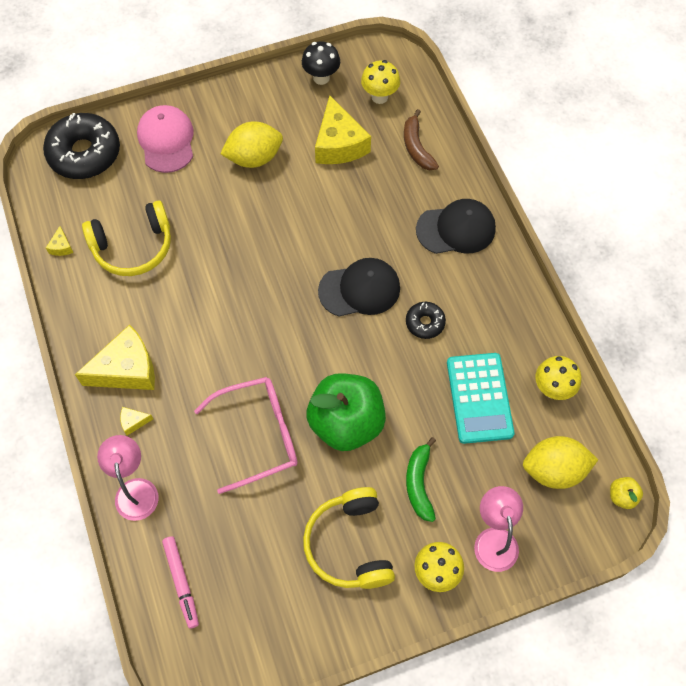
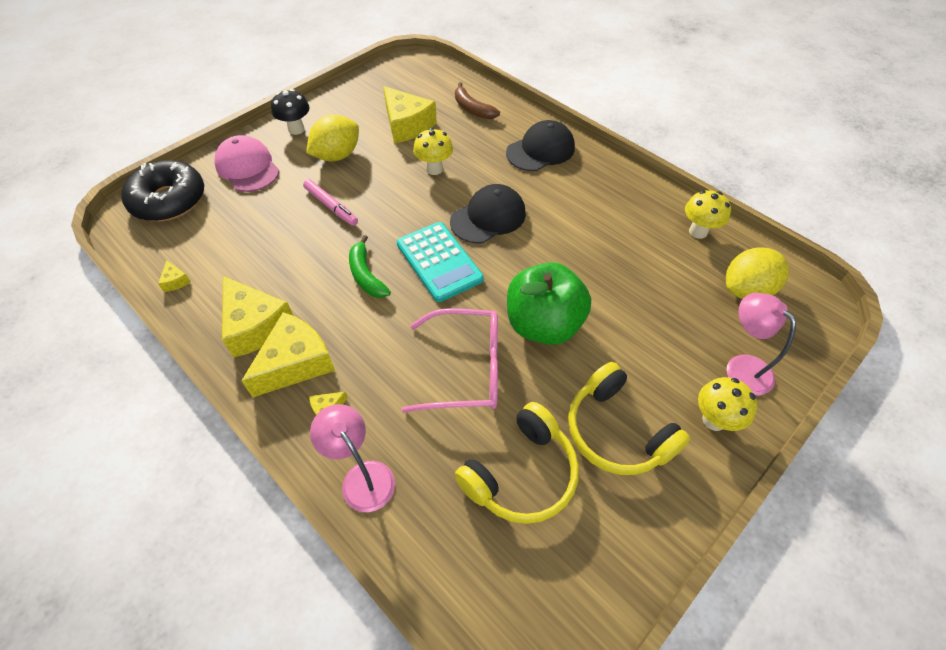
camera: 25 degrees left, 10 degrees down
yellow headphones [82,201,171,276] -> yellow headphones moved to [454,402,579,524]
pink marker [162,536,199,629] -> pink marker moved to [303,179,358,226]
pink glasses [194,377,298,494] -> pink glasses turned 45 degrees clockwise [402,308,498,413]
black mushroom [302,41,340,85] -> black mushroom moved to [271,89,310,135]
yellow mushroom [361,60,400,104] -> yellow mushroom moved to [413,128,453,175]
black donut [406,302,446,339] -> none
green banana [406,437,436,522] -> green banana moved to [349,235,391,298]
turquoise calculator [447,353,514,444] -> turquoise calculator moved to [397,222,484,302]
yellow apple [610,477,643,509] -> none
none -> yellow cheese [222,276,293,357]

